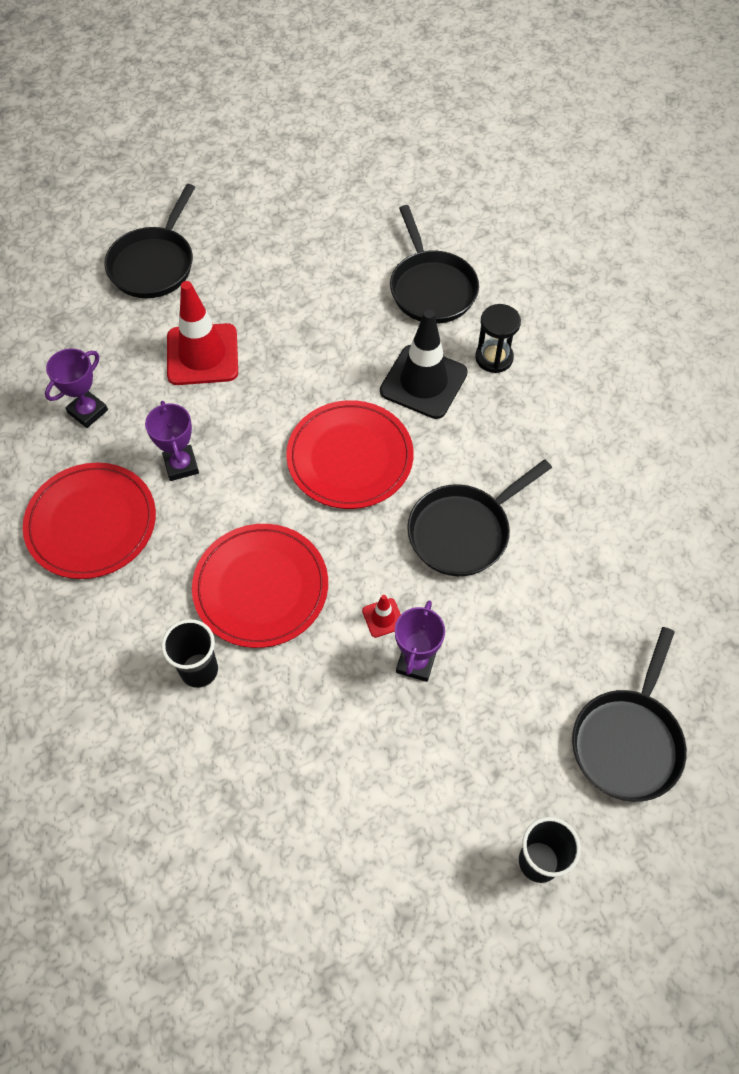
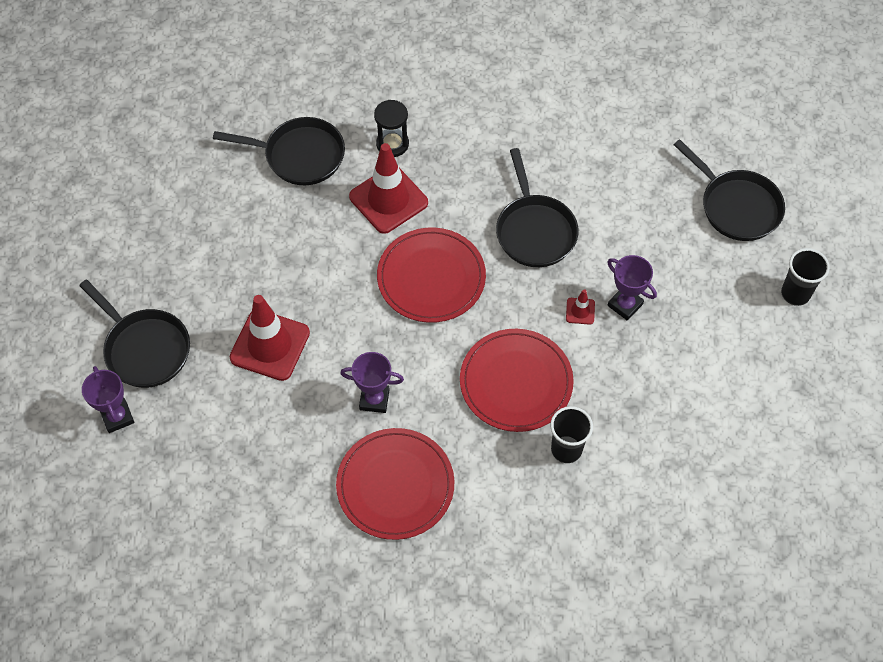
camera: 65 degrees left, 0 degrees up
purple trophy [45,348,108,428] -> purple trophy moved to [82,366,134,433]
black traffic cone [380,310,468,419] -> red traffic cone [349,143,428,234]

